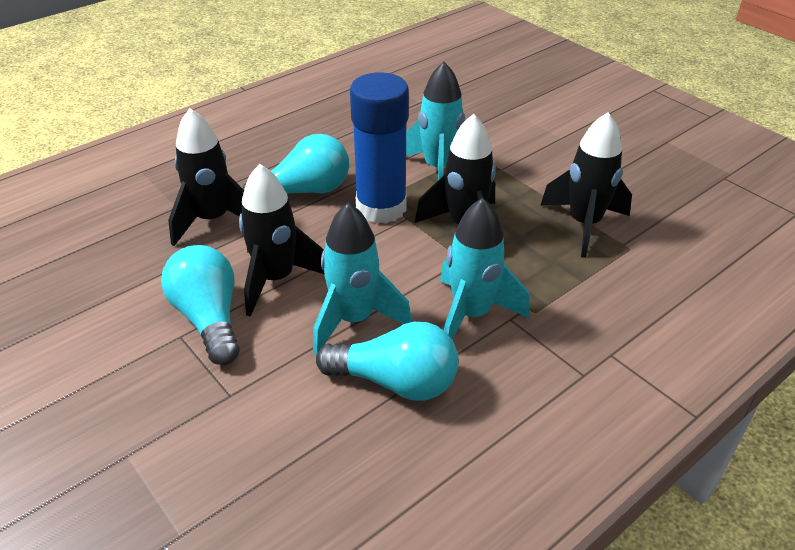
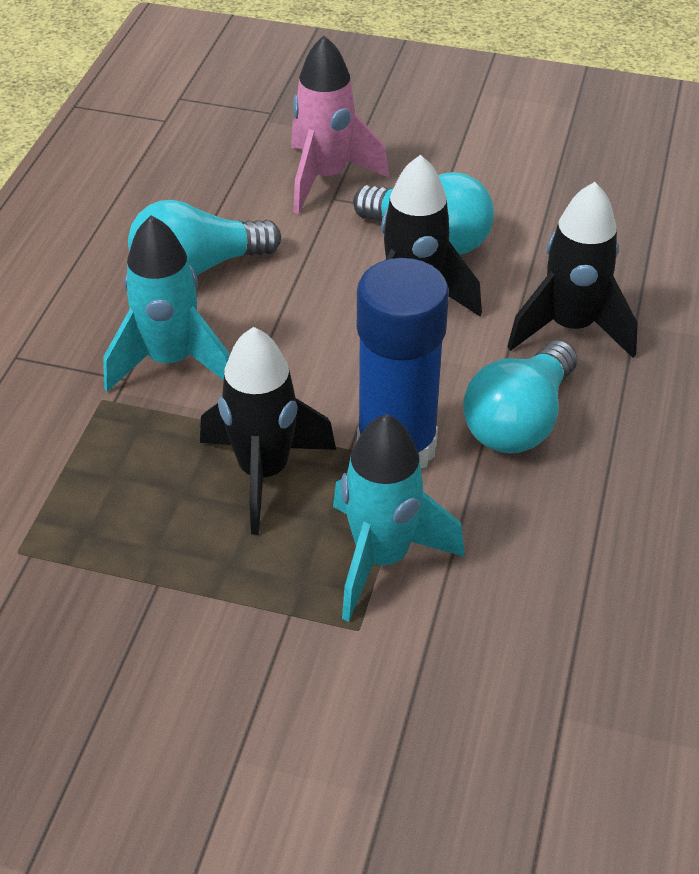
camera: 145 degrees right, 5 degrees up
turquoise rocket [313,203,412,355] -> none
black rocket [540,112,632,258] -> none
none -> pink rocket [291,36,389,214]

